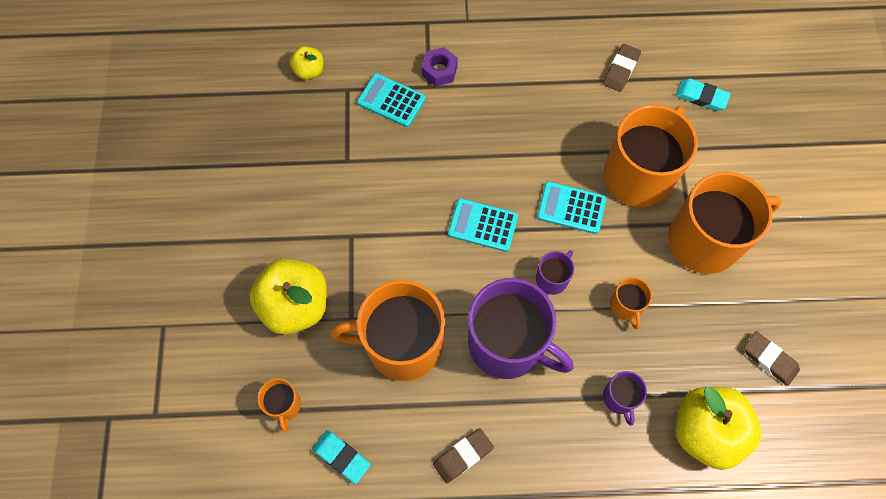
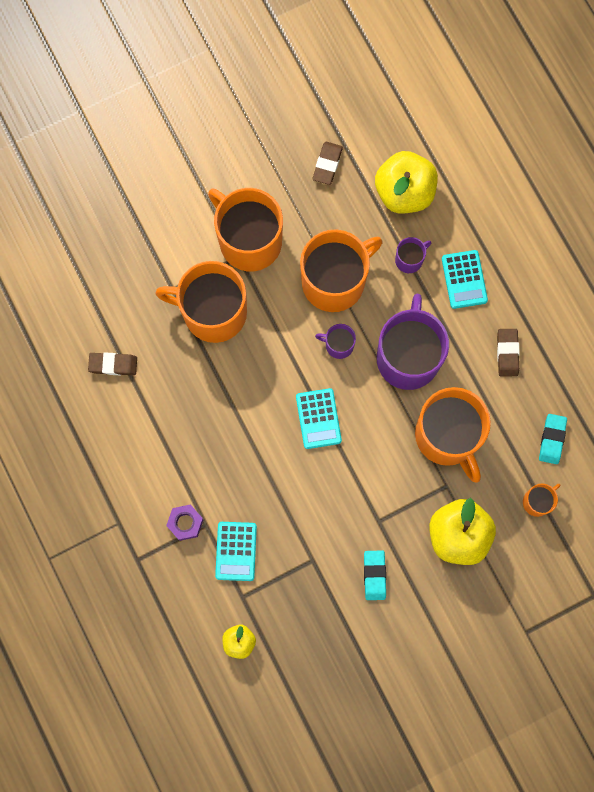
camera: 115 degrees left, 10 degrees up
brown eraser [433,428,494,483] -> brown eraser turned 60 degrees clockwise [497,329,520,376]
turquoise calculator [537,182,606,234] -> turquoise calculator moved to [442,250,488,309]
orange mug [610,277,652,329] -> orange mug [300,229,382,312], size x2.26
turquoise eraser [675,78,731,111] -> turquoise eraser moved to [364,550,386,600]

